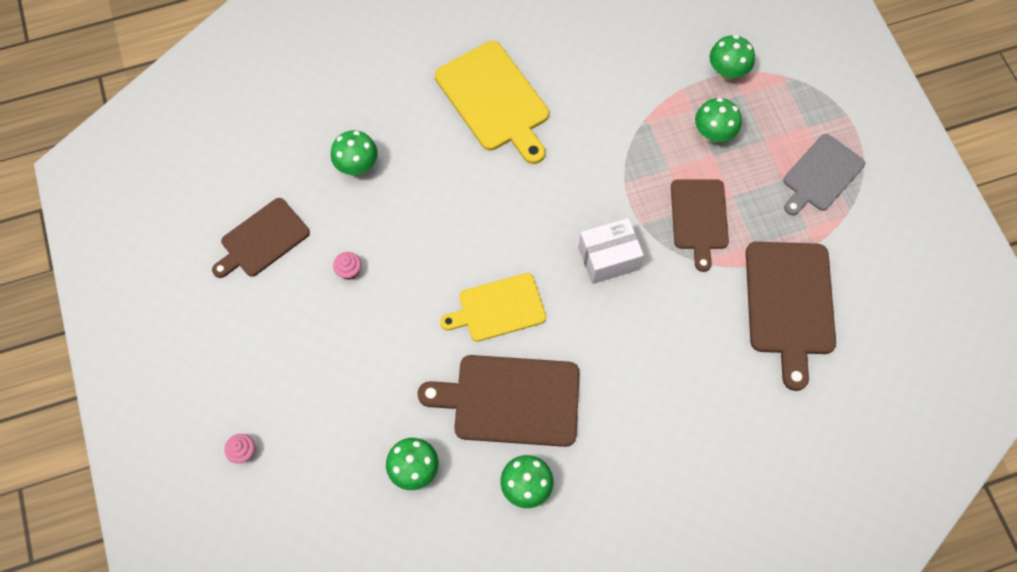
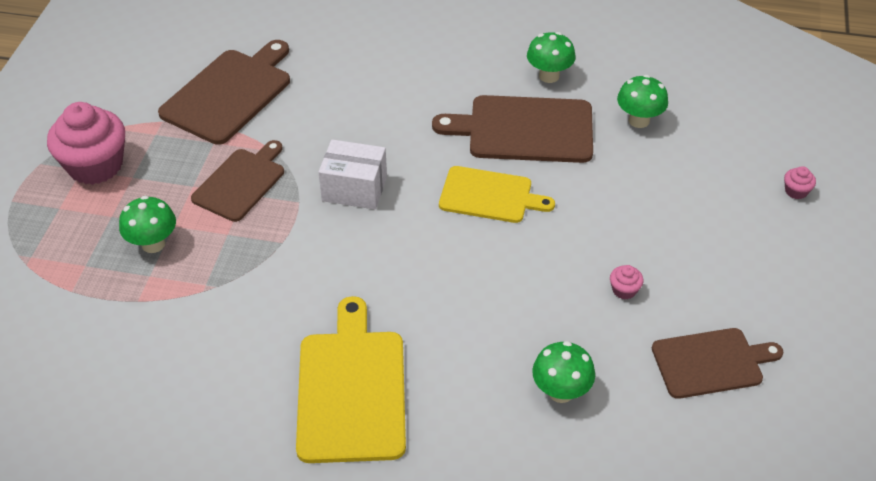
camera: 150 degrees left, 20 degrees down
brown cutting board [418,355,580,447] -> brown cutting board turned 150 degrees clockwise [432,95,593,163]
green mushroom [709,35,755,80] -> none
grey cutting board [783,134,865,215] -> pink cupcake [47,102,125,185]

